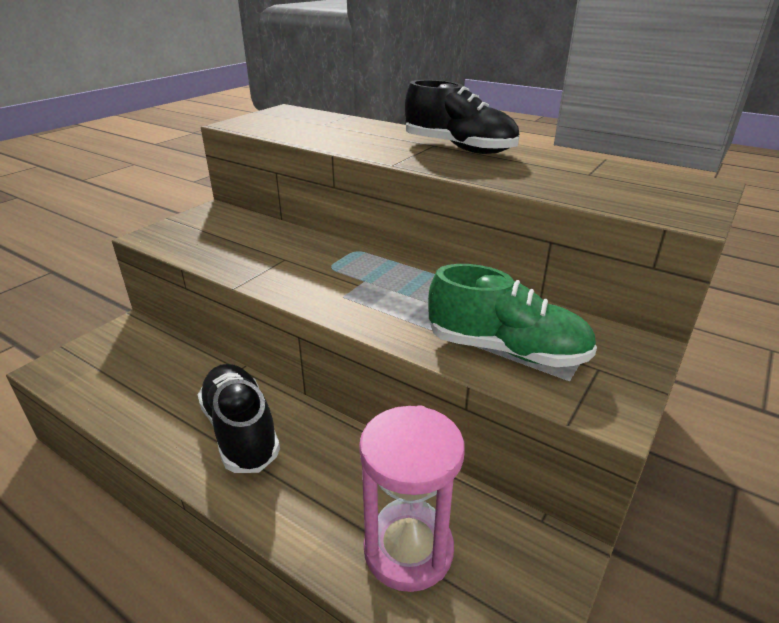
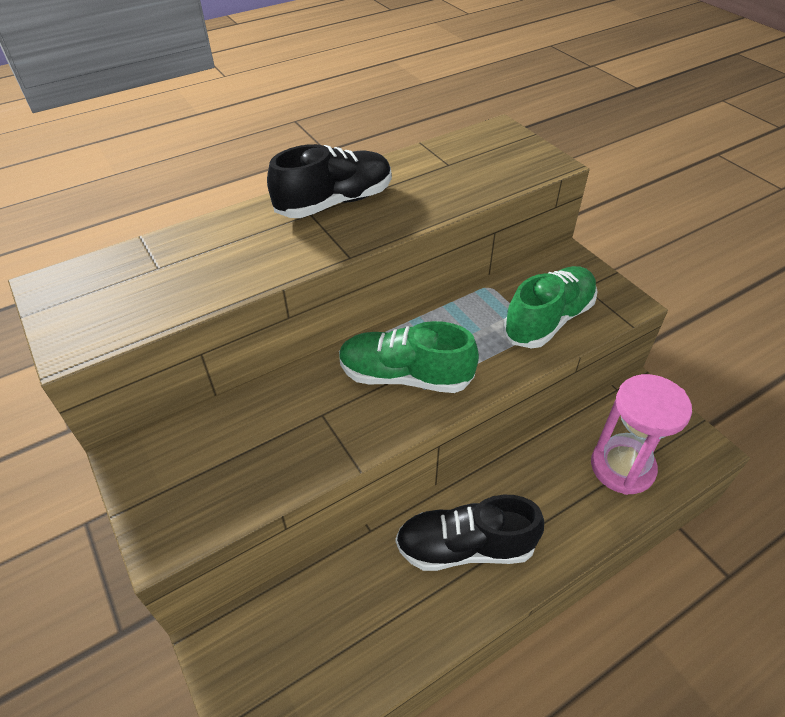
camera: 65 degrees left, 15 degrees up
none -> green shoe [339,321,479,393]

